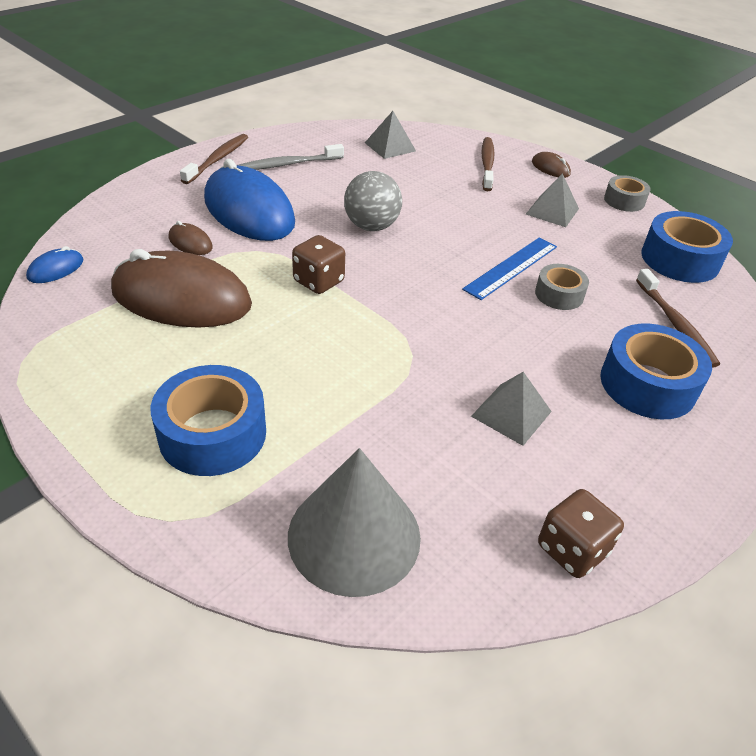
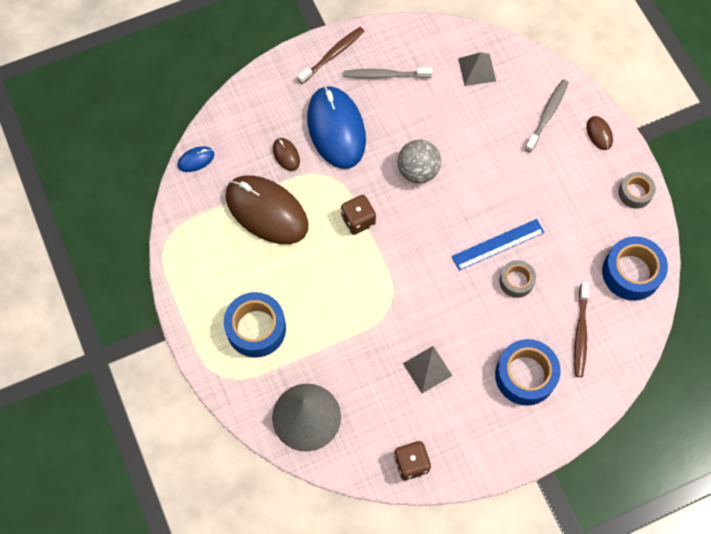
camera: 25 degrees right, 25 degrees up
brown toothbrush [481,137,495,191] -> grey toothbrush [525,80,569,152]
grey pyramid [526,173,579,227] -> none

